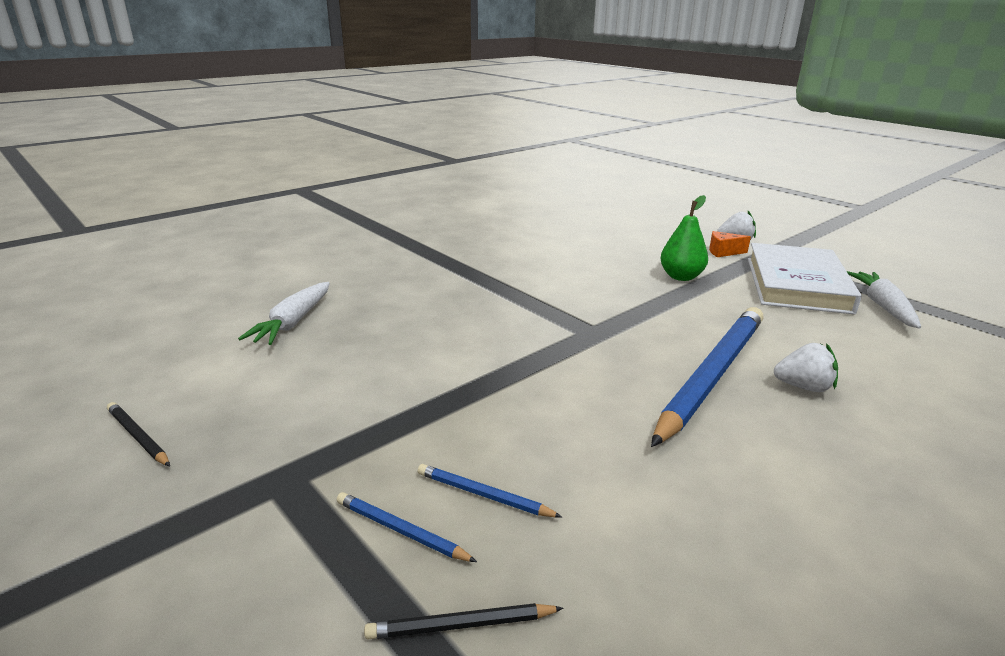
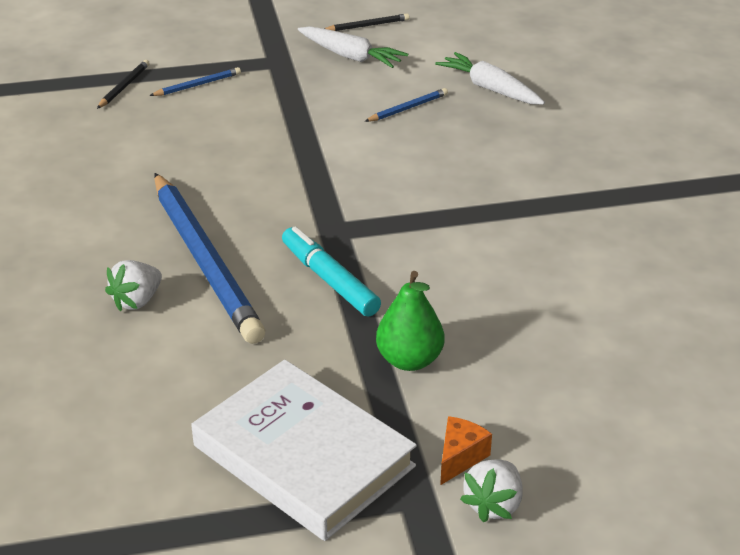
camera: 120 degrees right, 10 degrees up
blue pencil [417,464,562,517] -> blue pencil moved to [364,88,448,122]
white carrot [847,271,921,329] -> white carrot moved to [298,26,408,68]
none -> turquoise marker [282,226,381,317]

